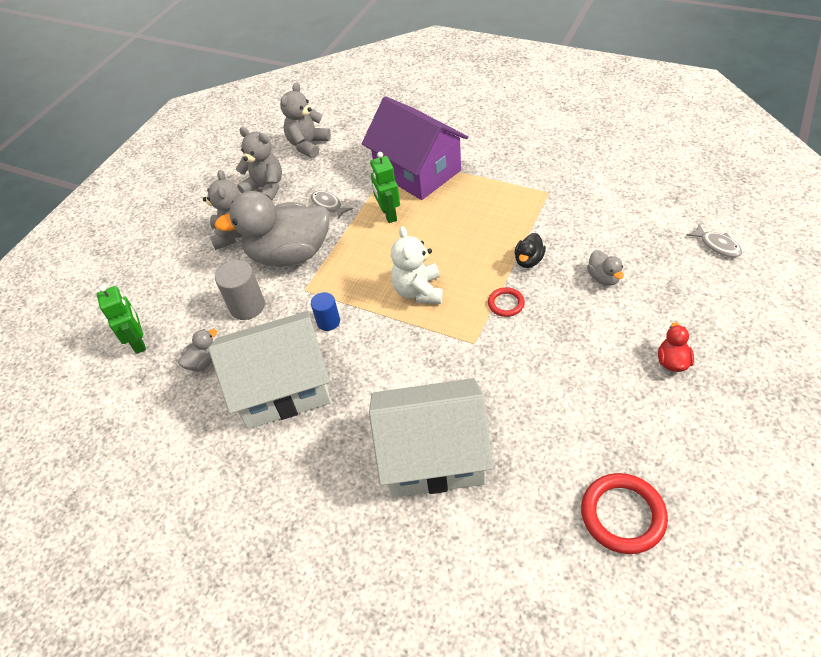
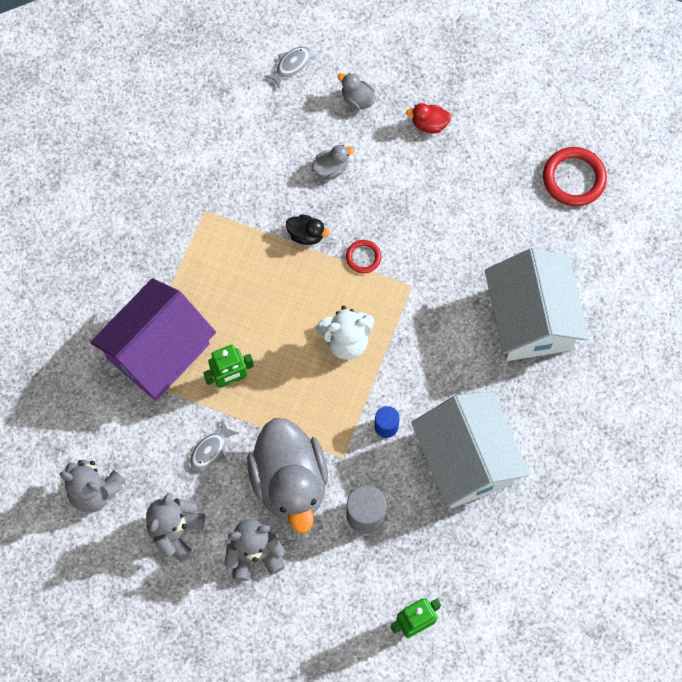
camera: 100 degrees left, 20 degrees up
grey duck [178,329,217,371] -> grey duck moved to [338,73,376,110]

